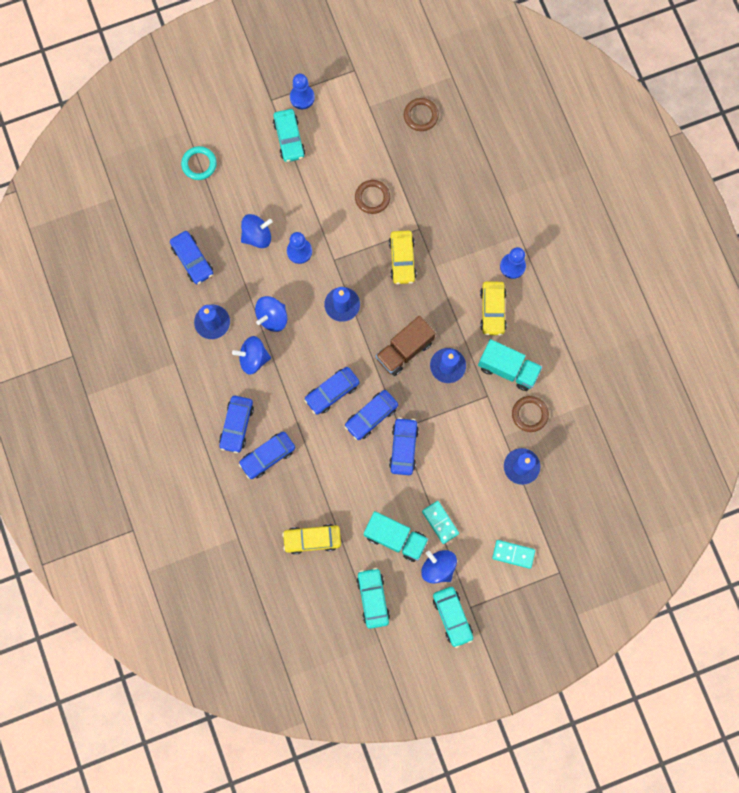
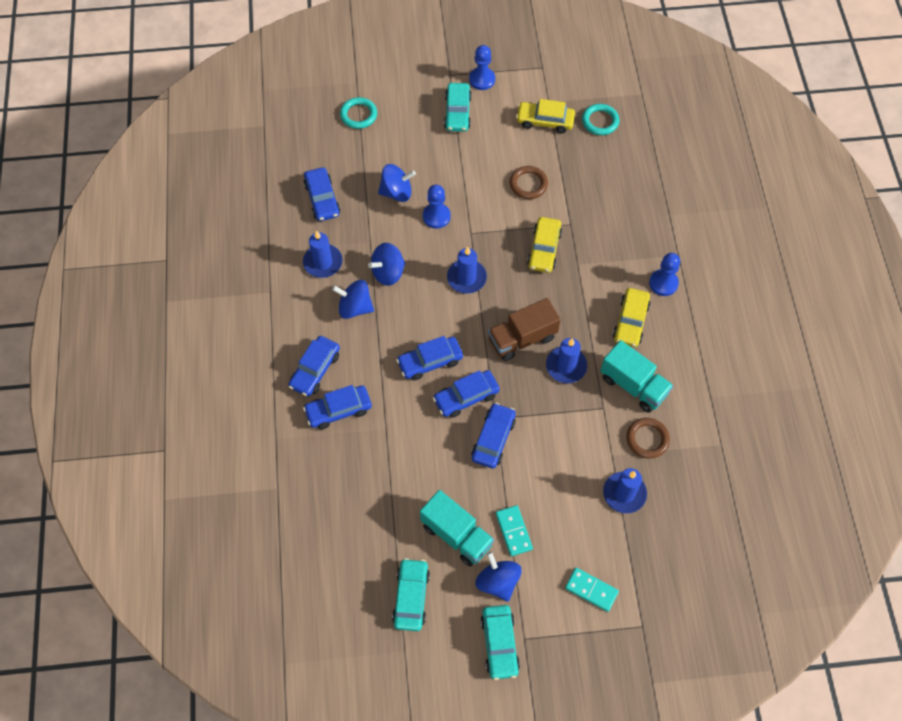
camera: 15 degrees right, 15 degrees down
yellow car [282,524,341,555] -> yellow car moved to [516,99,575,133]
brown ring [404,98,439,131] -> turquoise ring [582,104,619,135]

